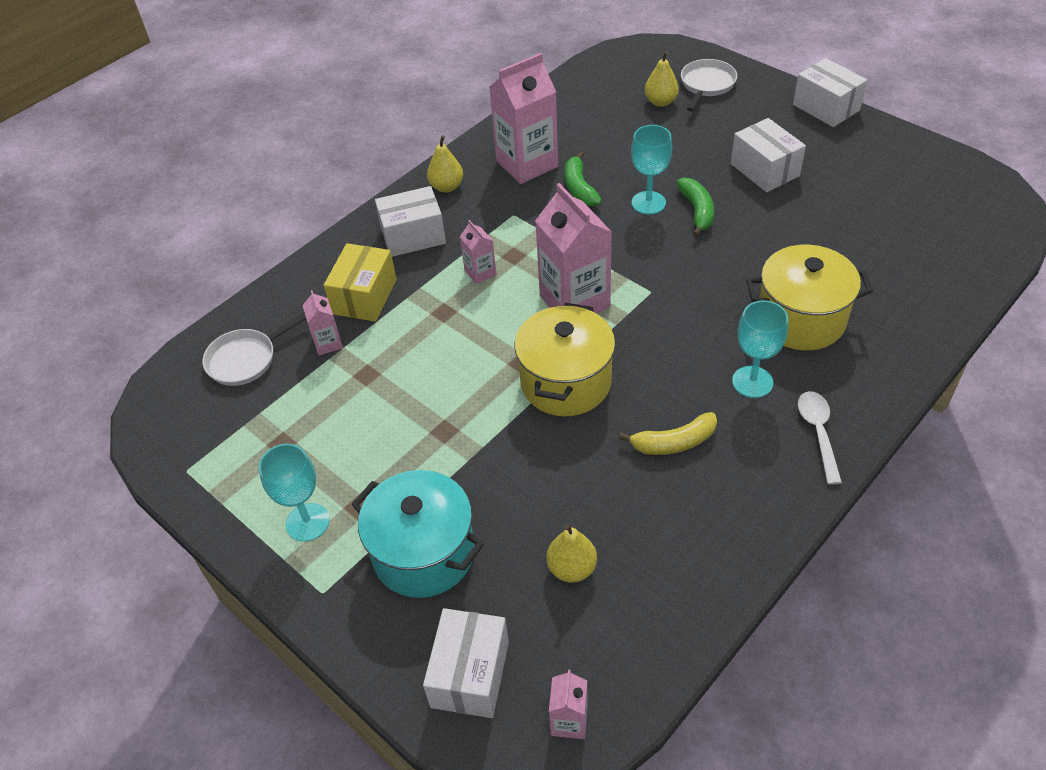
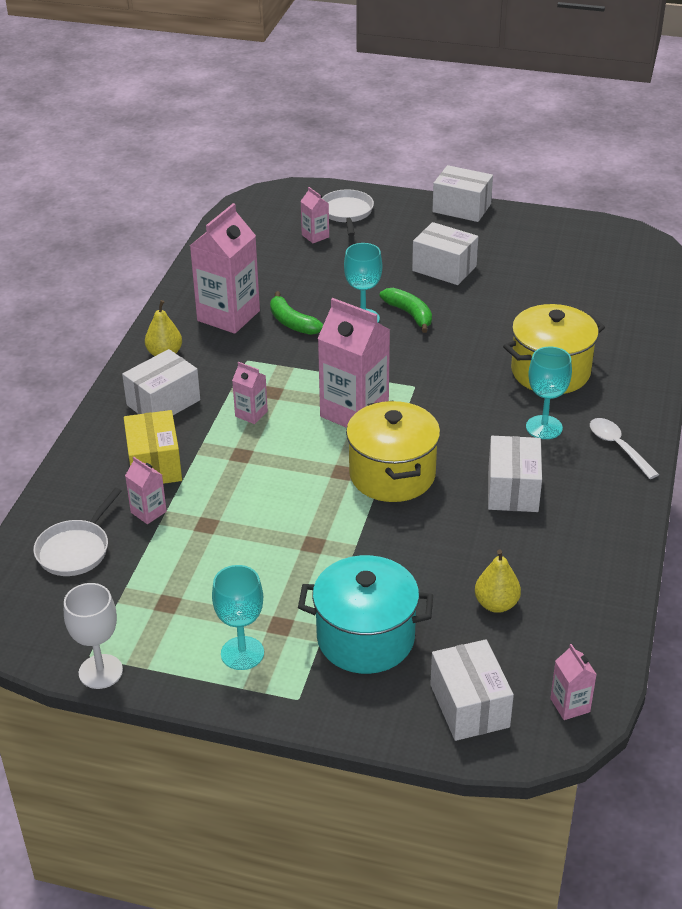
camera: 30 degrees left, 10 degrees down
yellow banana [619,412,717,455] -> white box [488,436,542,512]
yellow pear [645,51,679,107] -> pink carton [300,187,329,243]
none -> white goblet [64,583,123,689]

